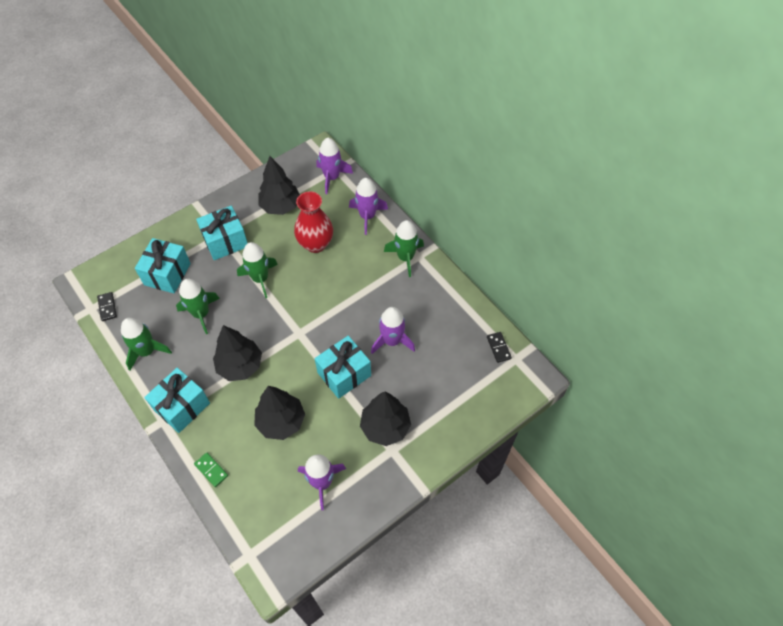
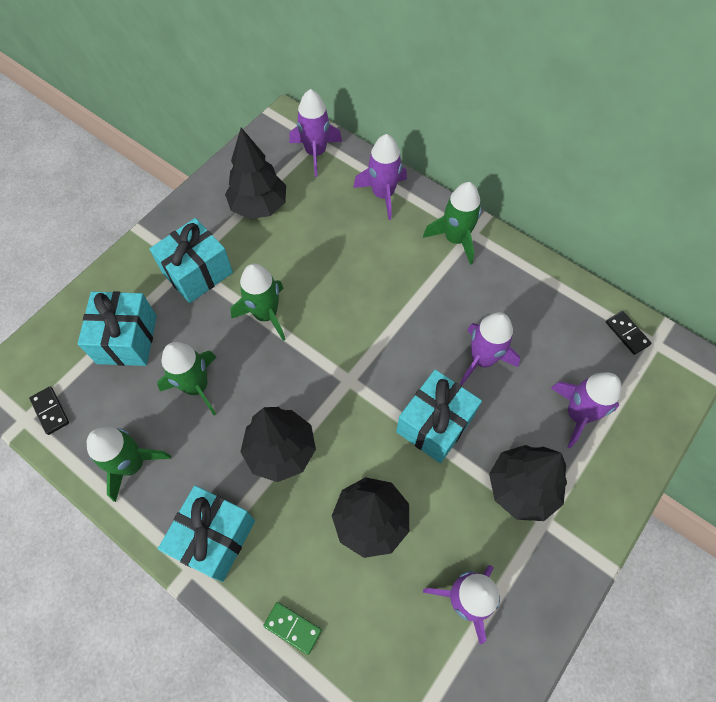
camera: 15 degrees left, 5 degrees up
red vase [294,191,333,253] -> none
none -> purple rocket [551,372,621,448]

